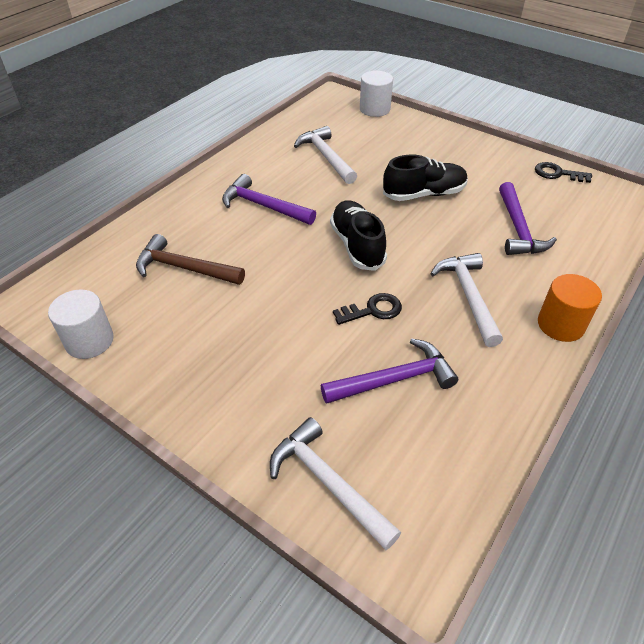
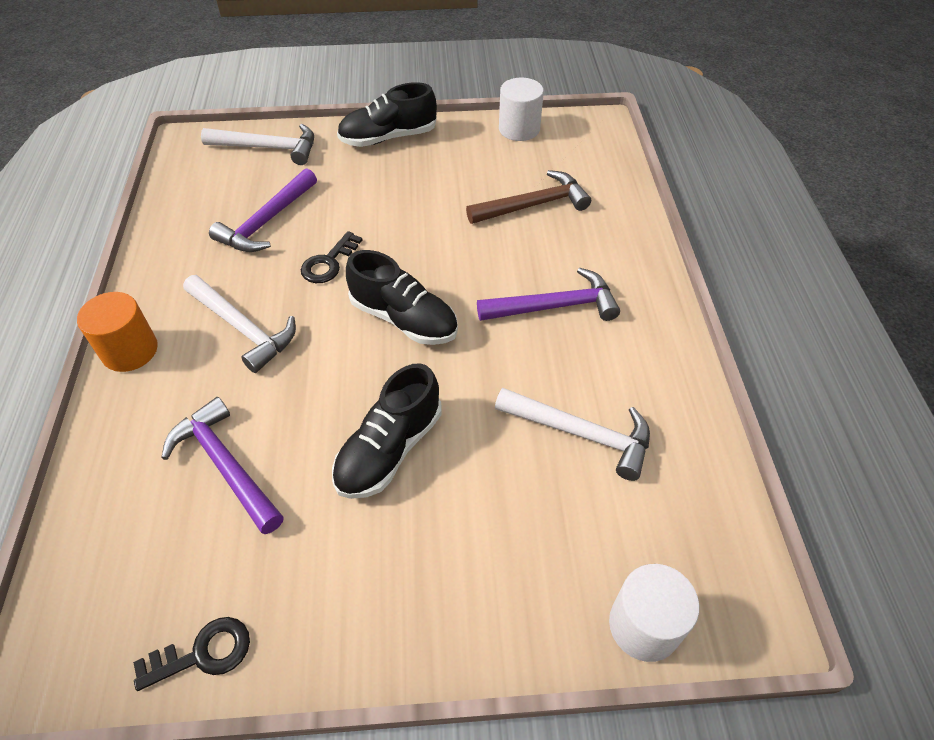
camera: 140 degrees right, 5 degrees up
none -> black shoe [337,82,437,147]

